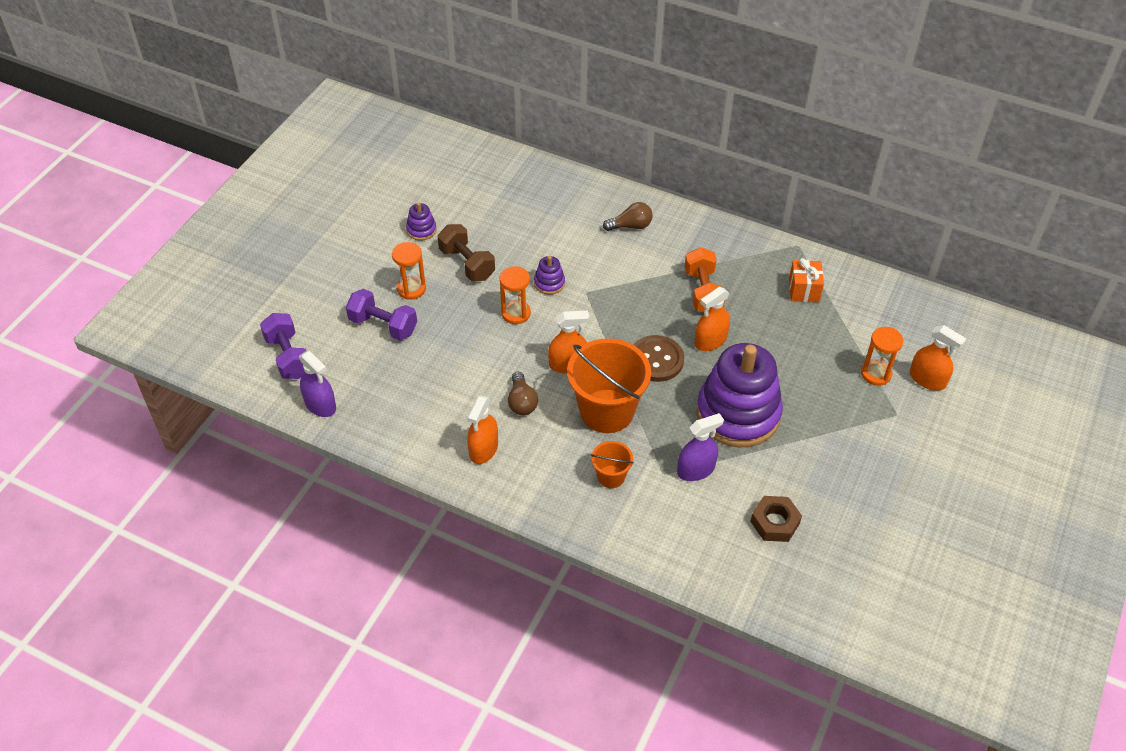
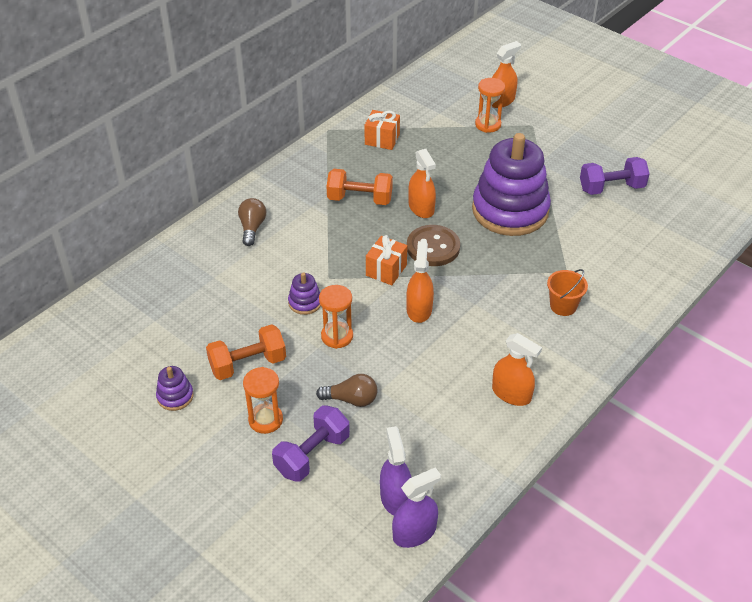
camera: 75 degrees left, 5 degrees down
purple dumbbell [260,313,307,379] -> purple dumbbell moved to [580,157,649,195]
brown dumbbell [438,224,495,281] -> orange dumbbell [206,324,286,380]
brown light bulb [508,372,538,415] -> brown light bulb moved to [316,374,378,407]
orange bucket [567,339,651,433] -> none
purple spray bottle [677,413,724,481] -> purple spray bottle moved to [380,426,412,515]
brown nut [750,496,802,542] -> none
none -> orange gift [366,235,407,285]

